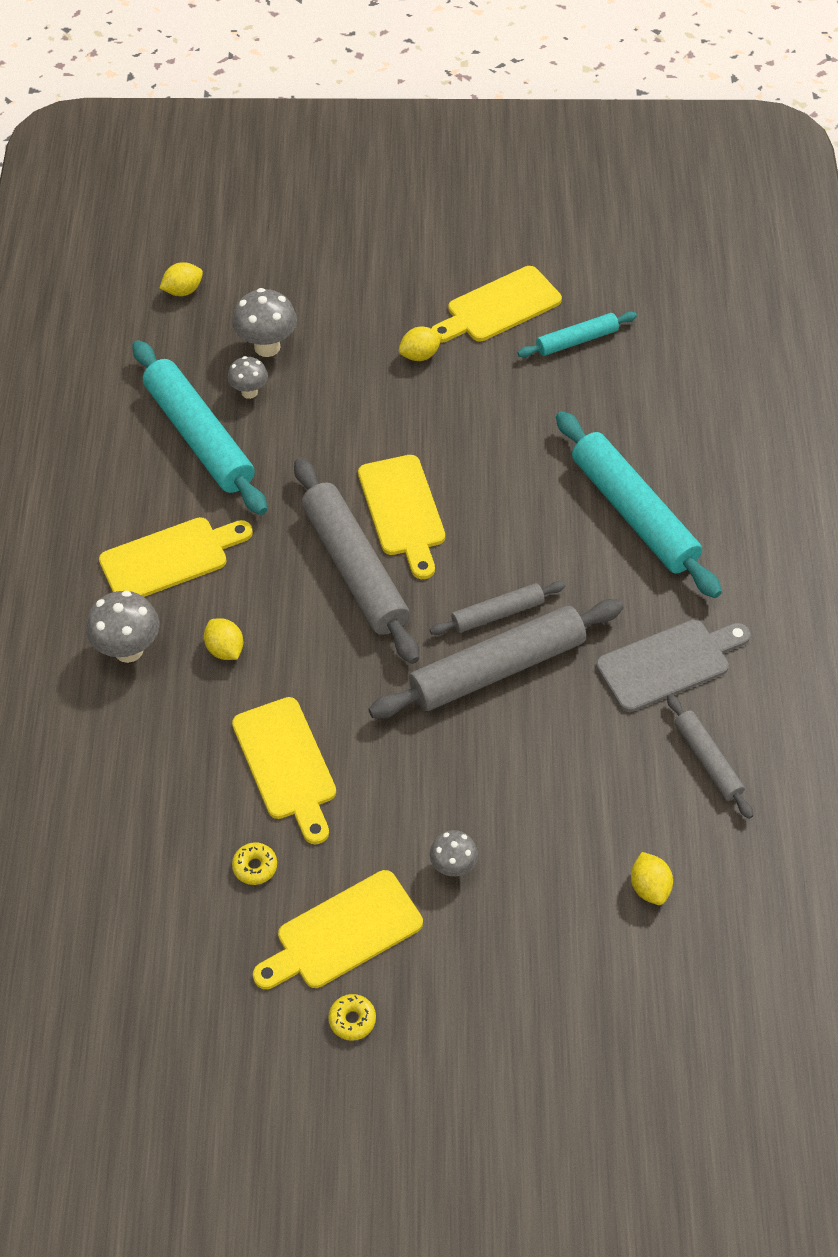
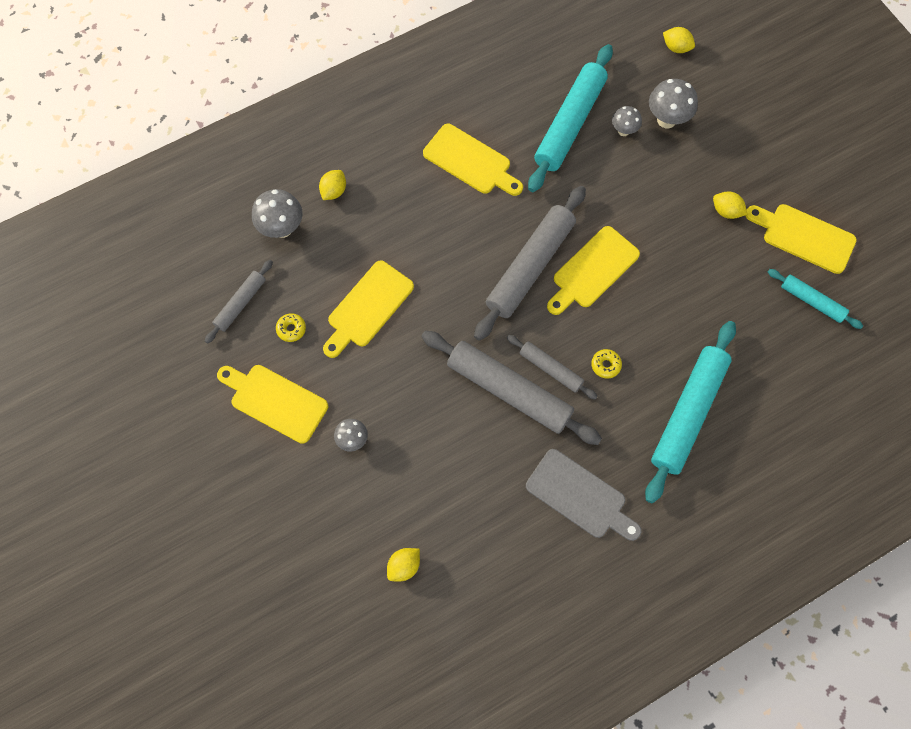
camera: 60 degrees right, 15 degrees up
grey mushroom [86,591,159,663] -> grey mushroom moved to [252,189,303,238]
yellow lemon [204,618,243,660] -> yellow lemon moved to [319,170,346,200]
yellow donut [328,994,376,1041] -> yellow donut moved to [591,349,622,378]
grey rolling pin [667,694,753,819] -> grey rolling pin moved to [205,260,273,344]

